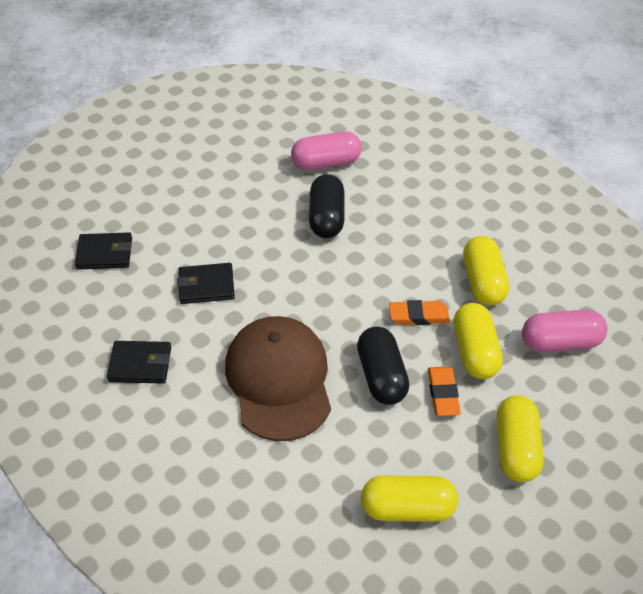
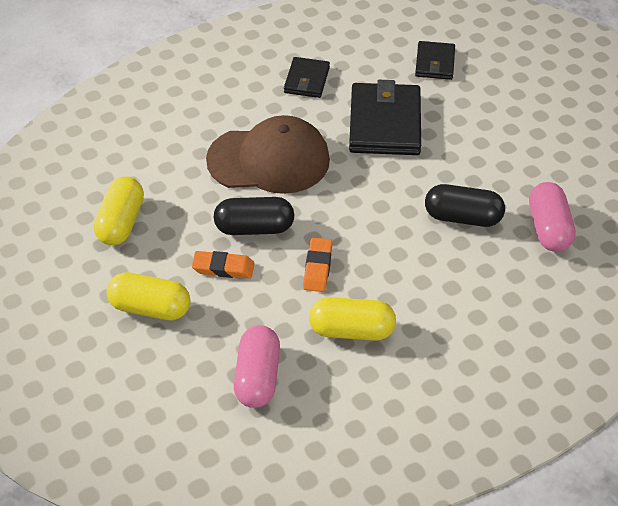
camera: 100 degrees right, 0 degrees up
black wallet [177,263,235,304] -> black wallet [349,80,421,155], size x1.78
yellow capsule [453,303,503,379] -> none

